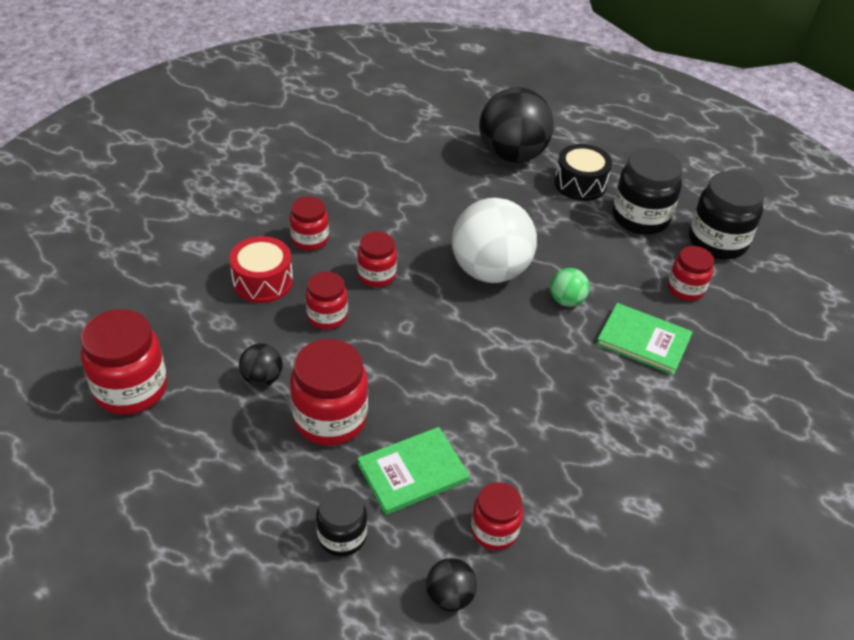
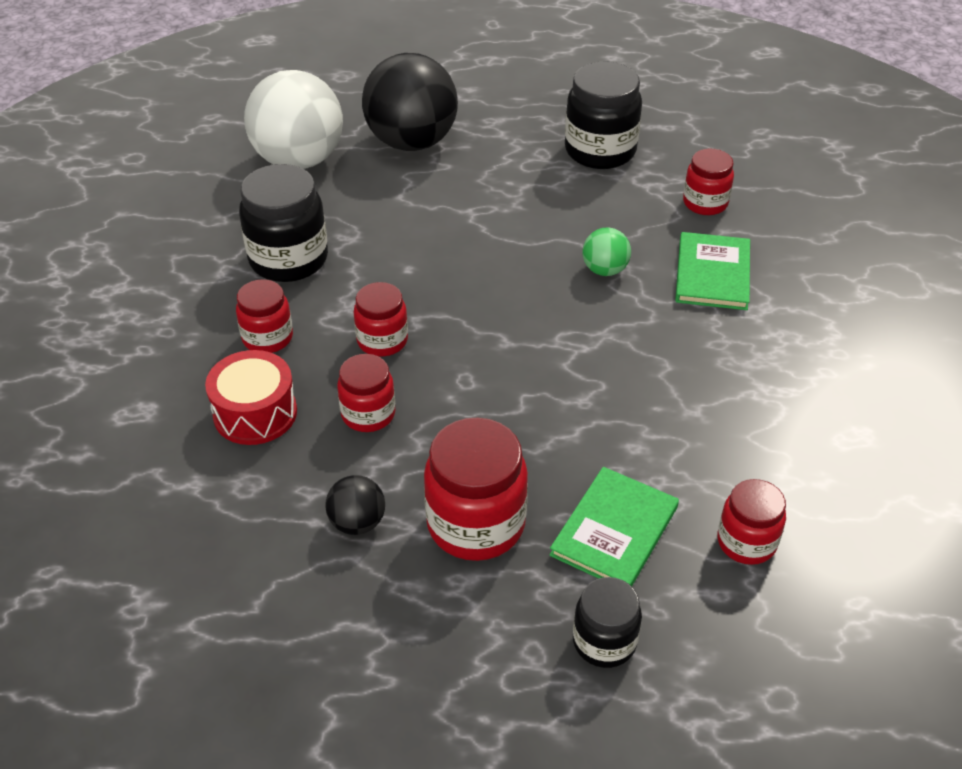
camera: 30 degrees left, 0 degrees up
red jar [80,309,167,415] -> none
black ball [426,558,477,611] -> none
white ball [452,198,537,283] -> white ball moved to [244,70,343,169]
black drum [554,144,612,201] -> none
green book [596,303,693,375] -> green book turned 75 degrees counterclockwise [675,232,750,310]
black jar [689,171,765,260] -> black jar moved to [239,164,328,282]

